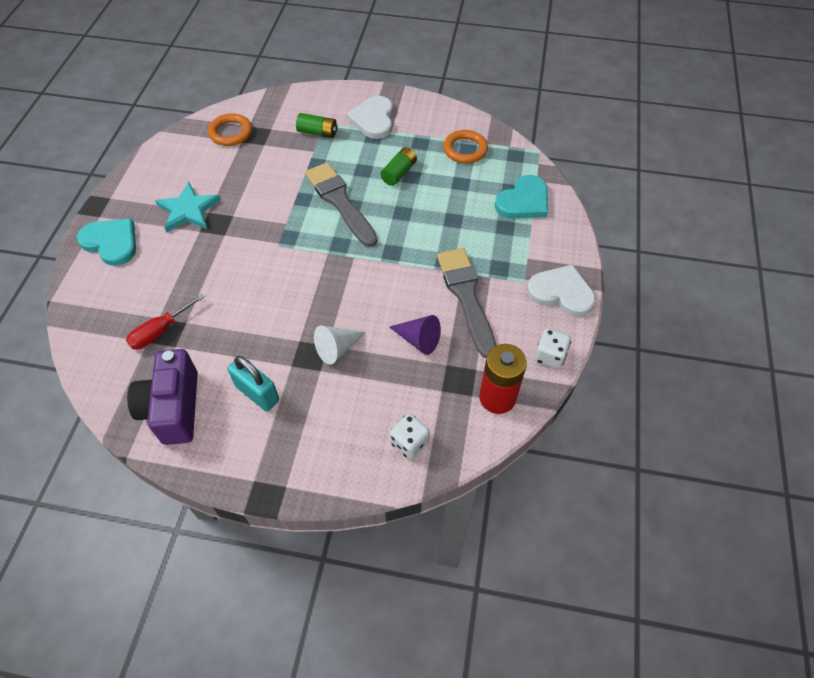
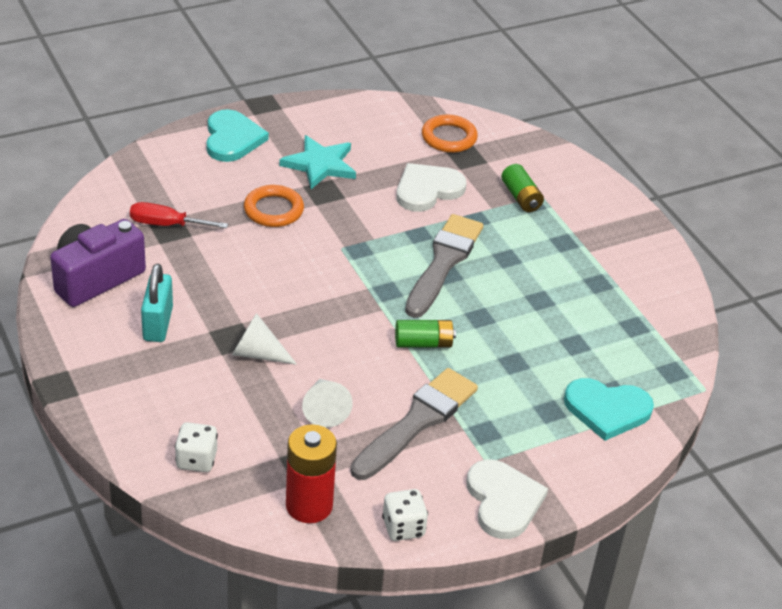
camera: 50 degrees right, 15 degrees down
white heart [346,96,393,139] -> white heart moved to [396,163,467,212]
green battery [380,147,417,186] -> green battery moved to [395,320,456,347]
purple cone [390,315,441,355] -> white cone [302,379,353,428]
orange ring [443,130,488,163] -> orange ring moved to [244,185,304,227]

